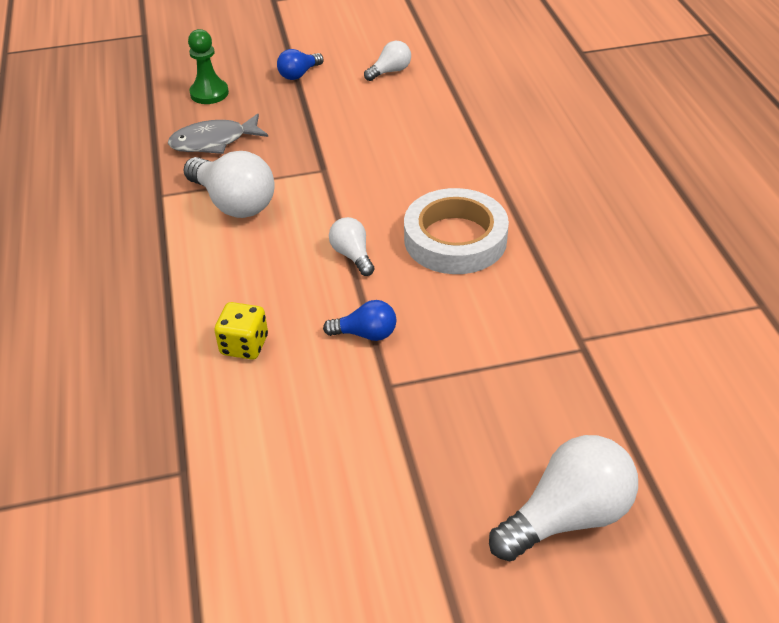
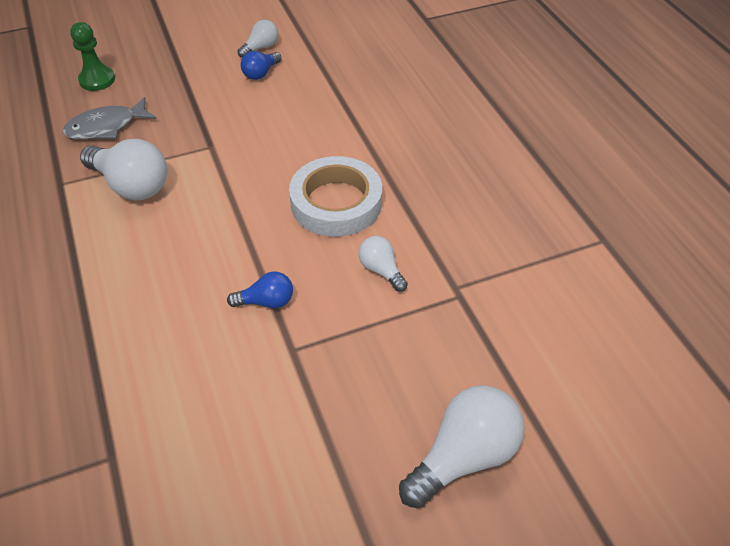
camera: 10 degrees left, 5 degrees up
yellow dice [214,302,268,360] -> none
blue light bulb [277,49,323,80] -> blue light bulb moved to [241,51,282,80]
white light bulb [329,217,374,276] -> white light bulb moved to [358,236,408,292]

